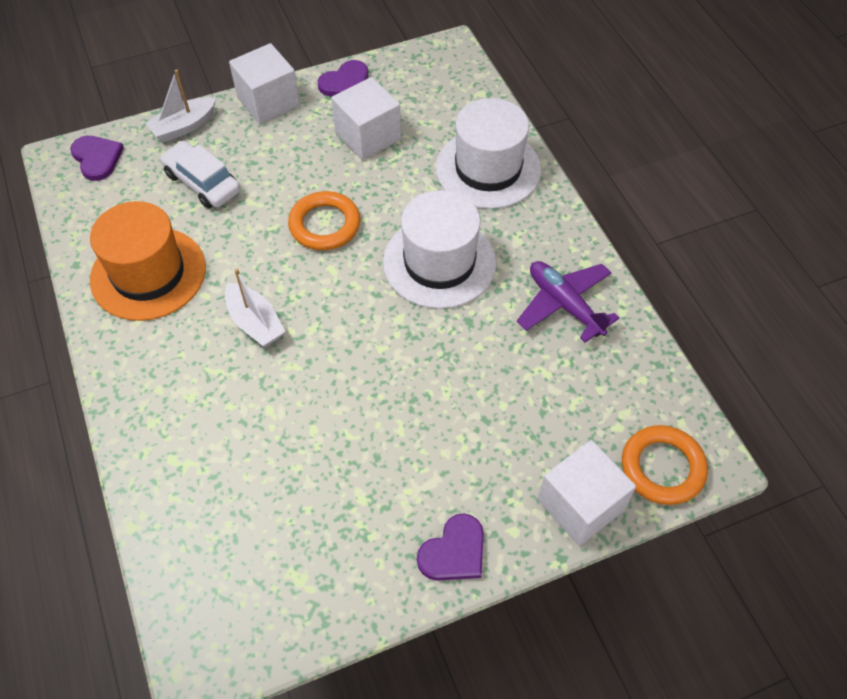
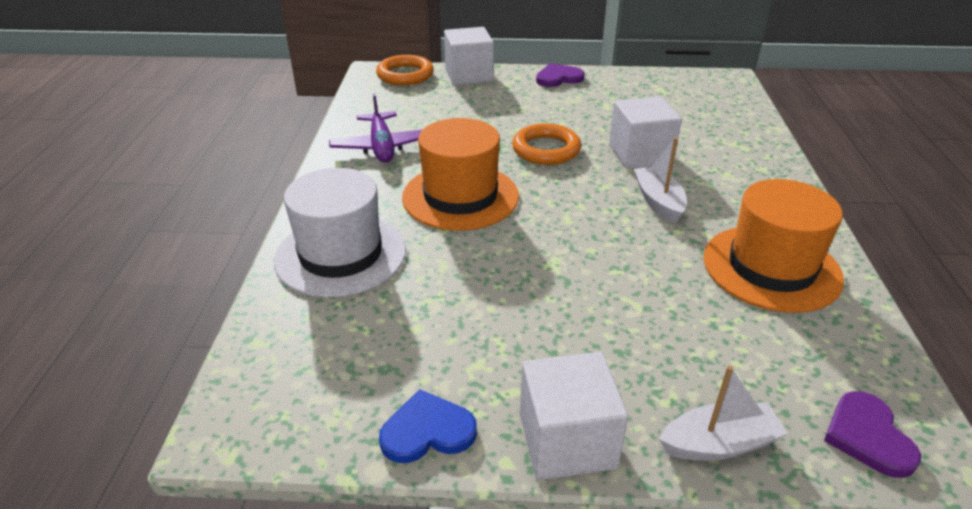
camera: 155 degrees left, 20 degrees down
white car [160,141,240,208] -> none
orange ring [288,191,360,250] -> orange ring moved to [512,123,581,165]
purple heart [318,60,368,96] -> blue heart [379,389,477,463]
white cube [331,77,401,160] -> white cube moved to [609,96,682,169]
white hat [383,190,496,309] -> orange hat [402,118,519,231]

